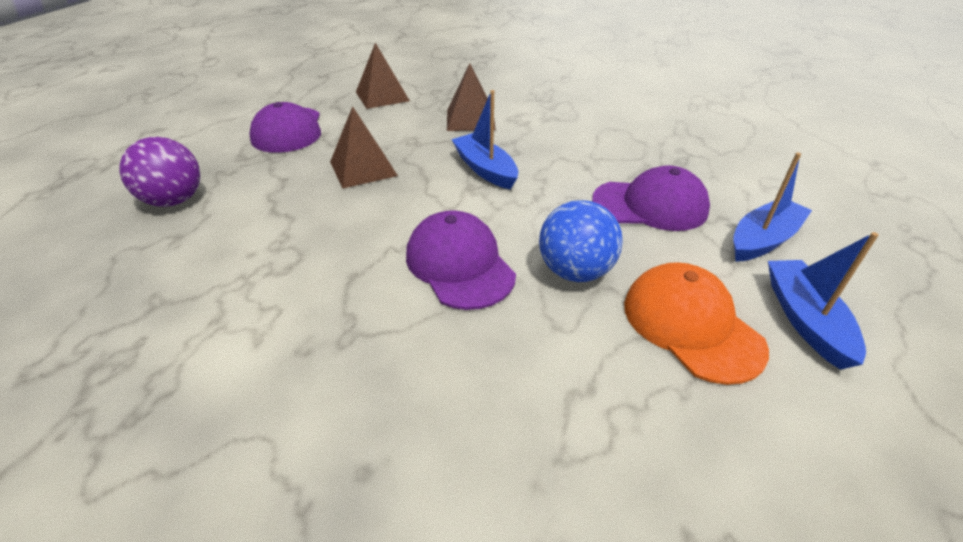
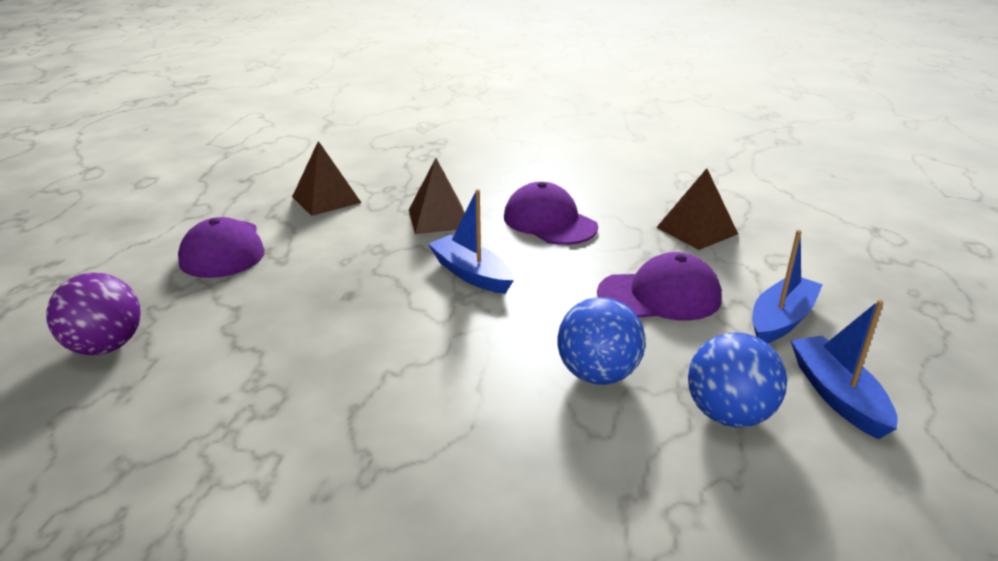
camera: 10 degrees left, 10 degrees down
brown pyramid [330,106,398,189] -> brown pyramid moved to [656,168,738,250]
purple cap [406,210,516,310] -> purple cap moved to [504,182,598,245]
orange cap [624,262,769,385] -> blue ball [688,332,787,427]

